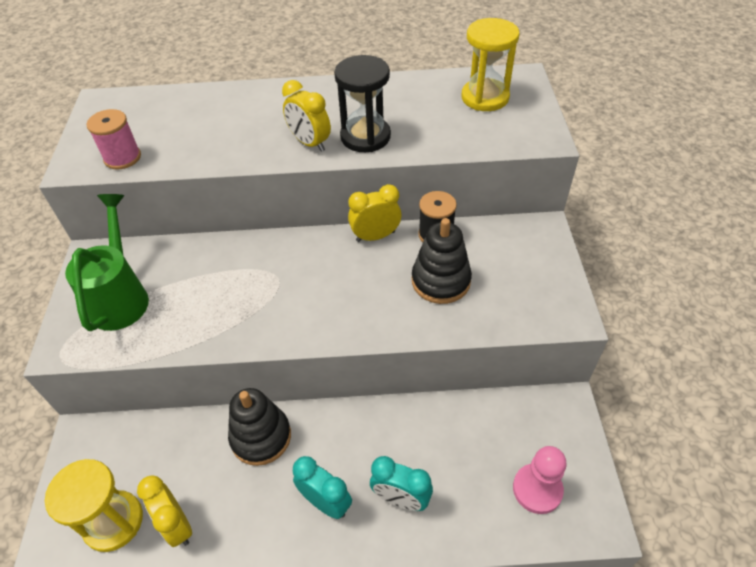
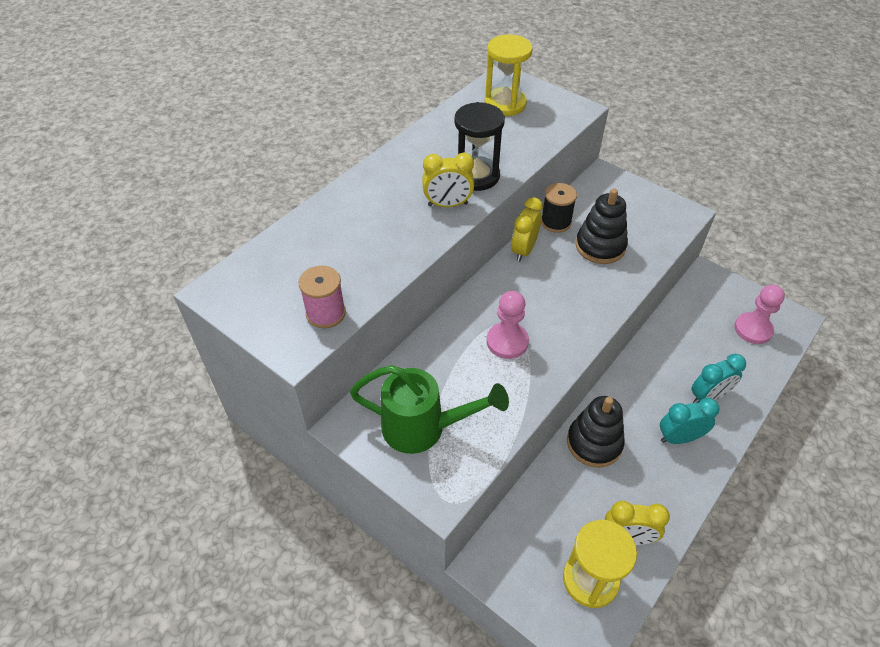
camera: 50 degrees left, 0 degrees up
green watering can [65,194,149,331] -> green watering can turned 150 degrees clockwise [350,365,509,454]
none -> pink pawn [487,291,529,359]

